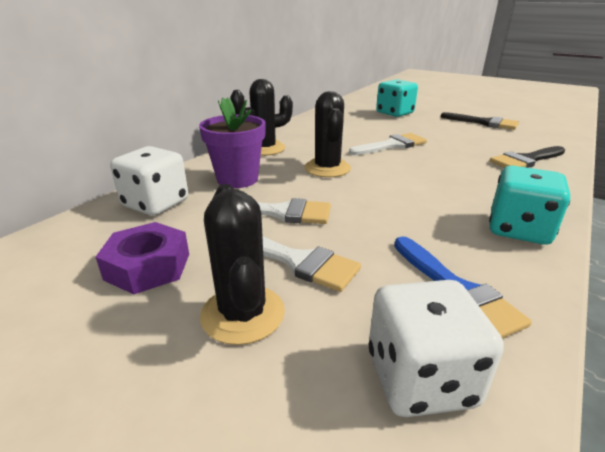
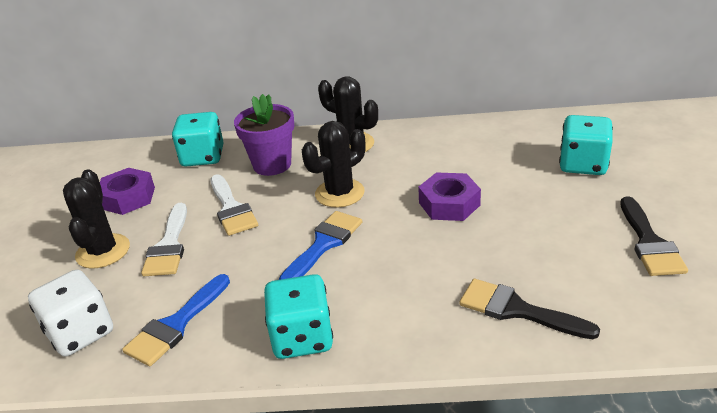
camera: 60 degrees right, 5 degrees up
white dice [110,146,188,216] -> turquoise dice [172,112,223,167]
black cactus [200,184,285,345] -> black cactus turned 45 degrees counterclockwise [63,169,130,269]
white brush [349,133,427,155] -> purple nut [418,173,481,221]
none -> blue brush [279,211,362,280]

